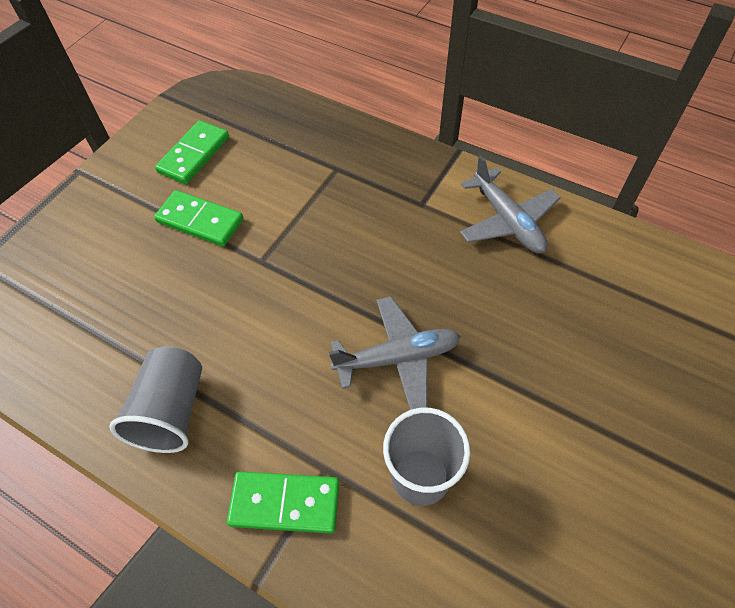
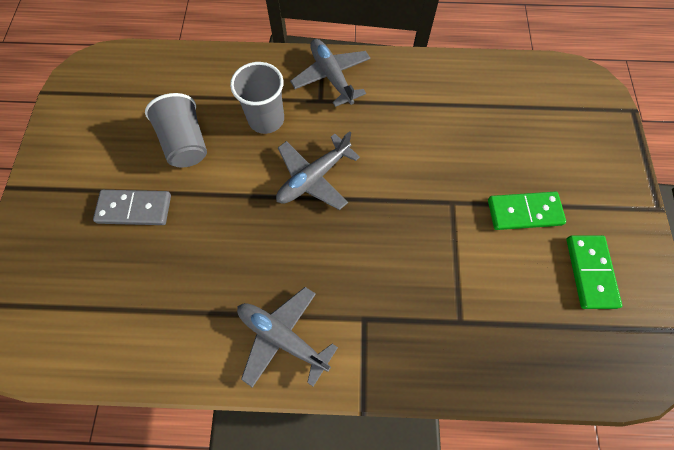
camera: 150 degrees right, 10 degrees up
grey cup [109,346,202,453] -> grey cup moved to [145,93,207,168]
green domino [227,471,340,534] -> grey plane [290,39,371,107]
none -> grey domino [93,190,171,225]

